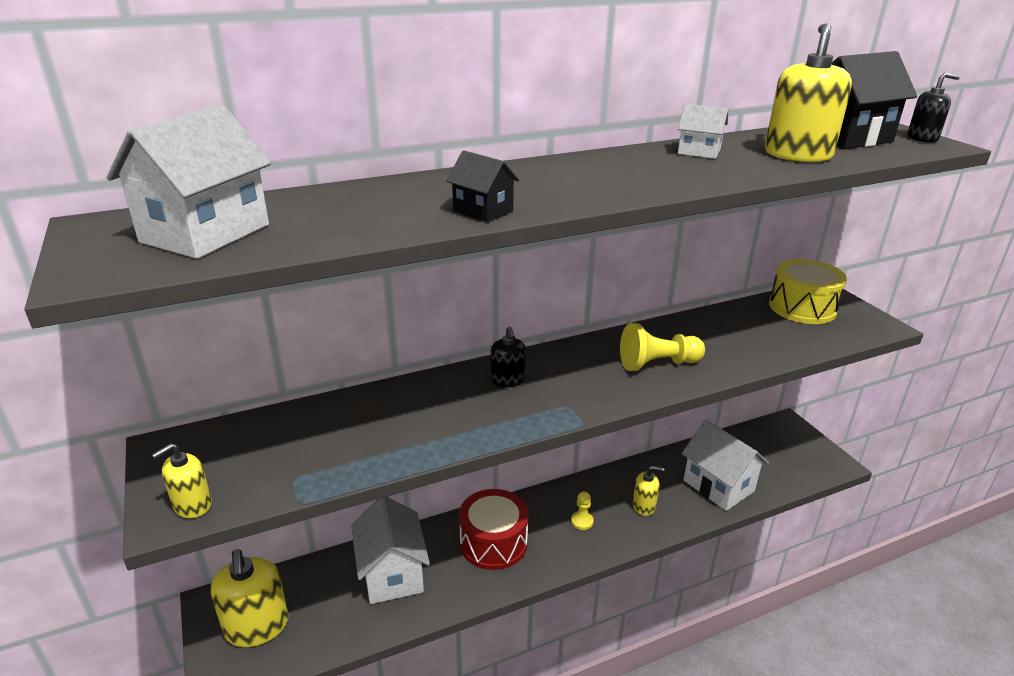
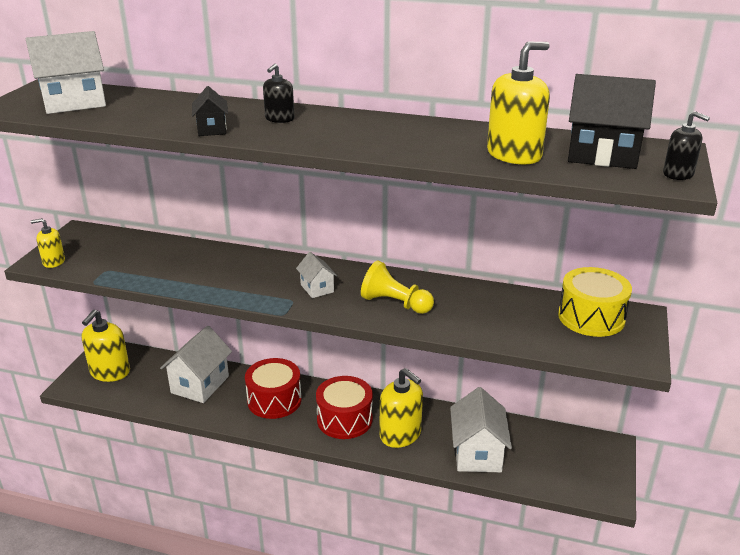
camera: 40 degrees right, 0 degrees up
black soap dispenser [491,326,526,387] -> black soap dispenser moved to [263,64,294,123]
yellow pawn [571,491,594,530] -> red drum [316,376,373,439]
yellow soap dispenser [633,466,664,516] -> yellow soap dispenser [379,368,423,448], size x1.78
white house [678,104,728,159] -> white house moved to [296,252,337,298]

